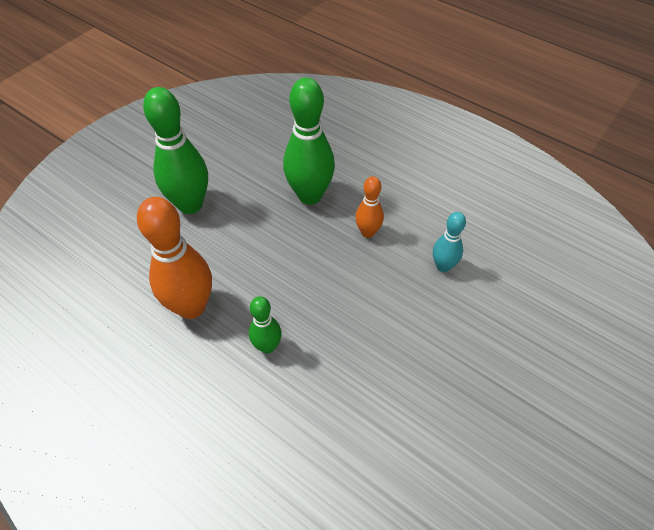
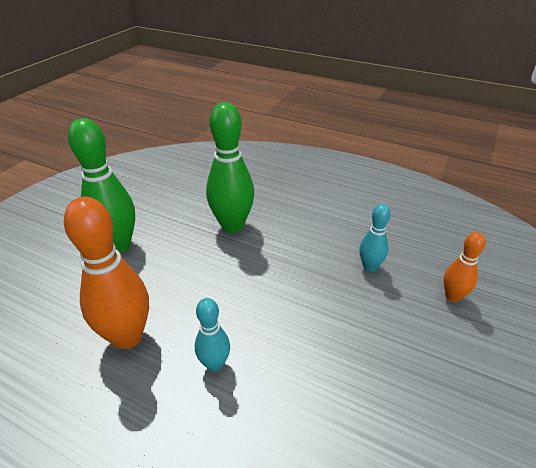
camera: 10 degrees left, 15 degrees down
green bowling pin [249,296,282,354] -> turquoise bowling pin [195,298,230,372]
orange bowling pin [355,176,384,238] -> orange bowling pin moved to [444,232,486,302]

